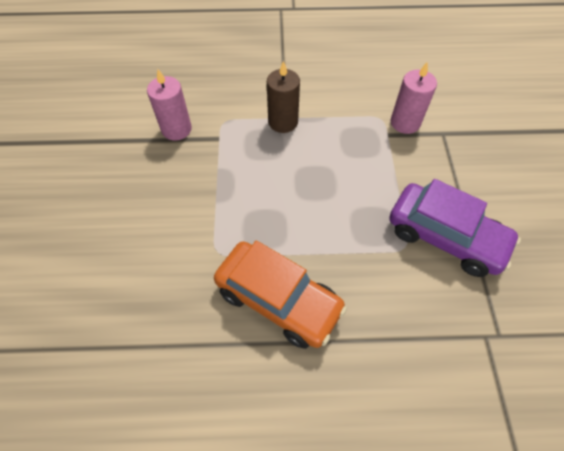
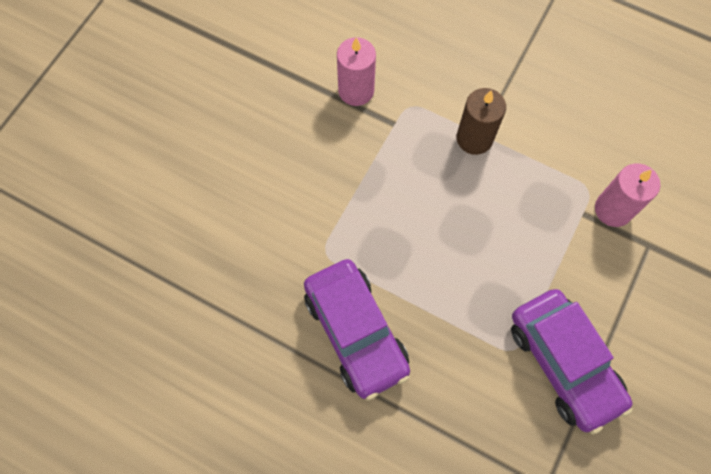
camera: 30 degrees right, 10 degrees up
orange car [214,240,347,349] -> purple car [304,259,410,401]

